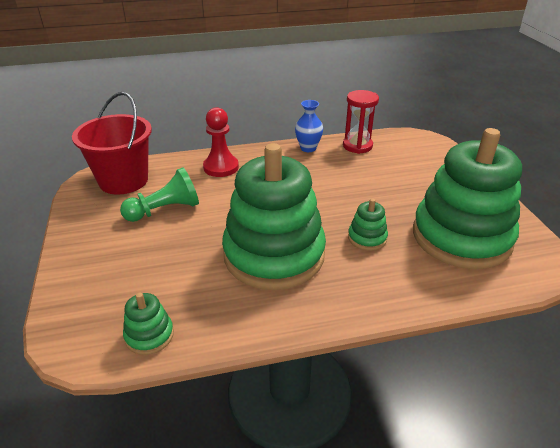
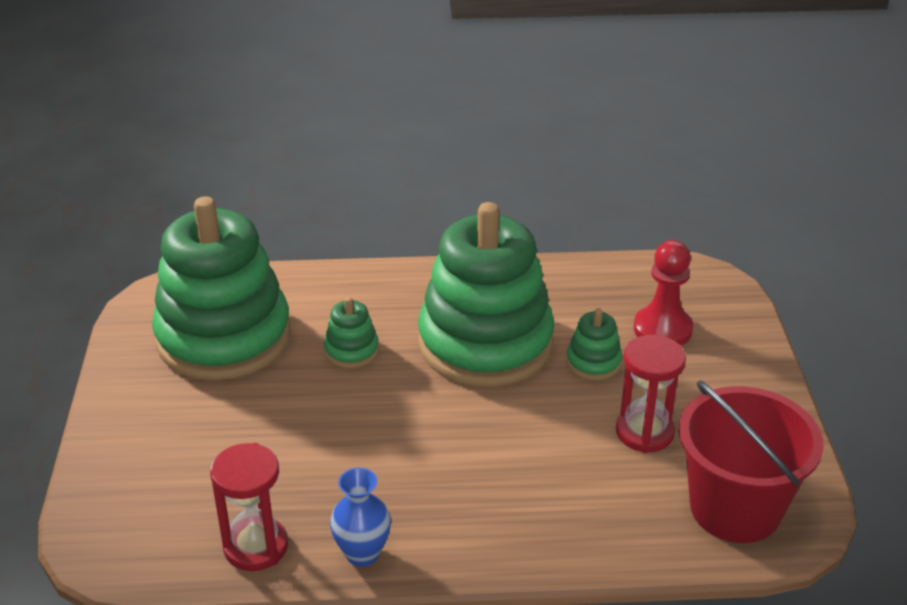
camera: 170 degrees left, 0 degrees up
green pawn [120,167,199,222] -> red hourglass [616,335,686,453]
green stacking toy [123,293,174,355] -> green stacking toy moved to [566,308,622,380]
red pawn [203,107,239,177] -> red pawn moved to [634,240,693,346]

